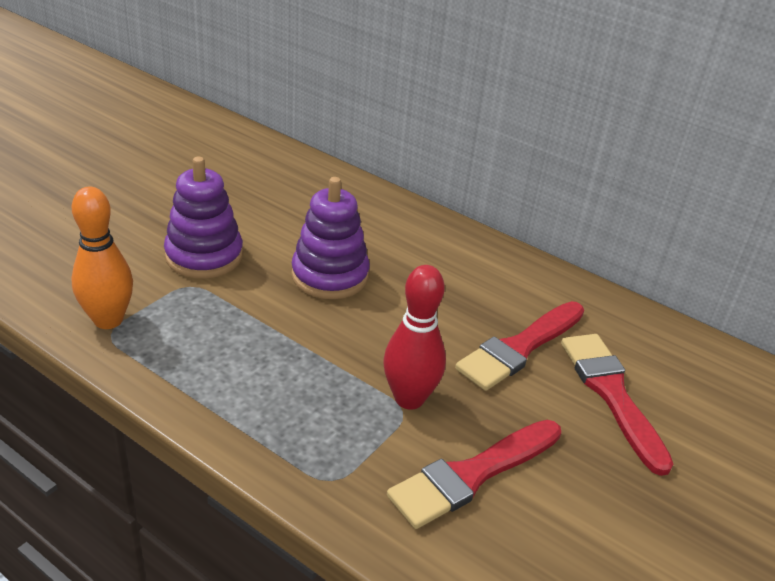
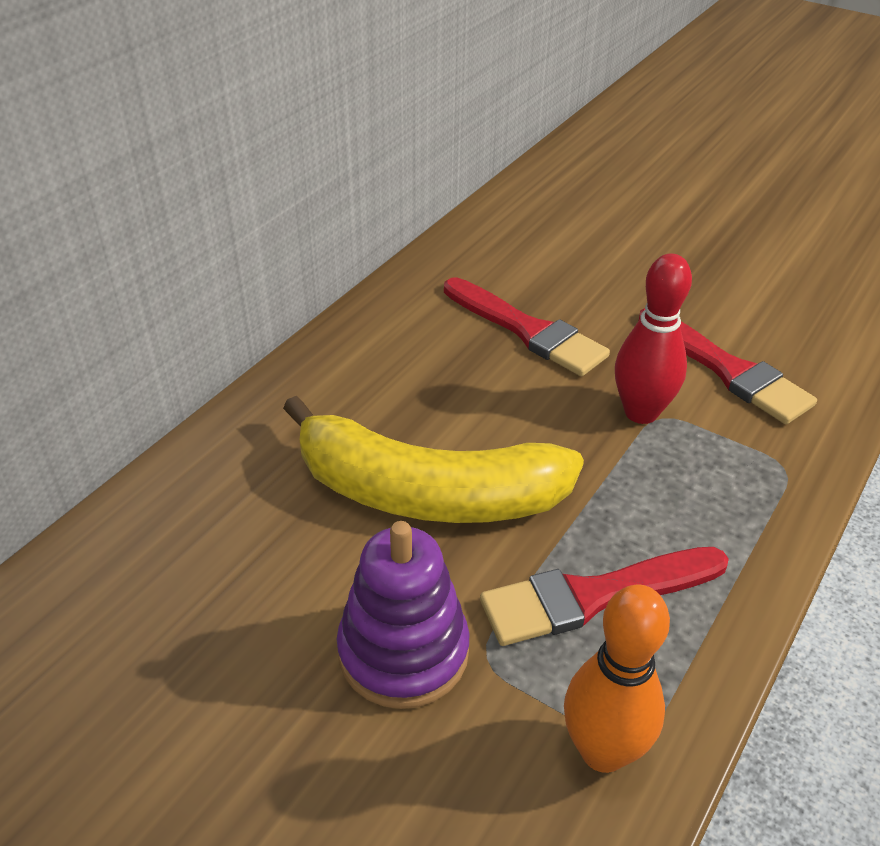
camera: 90 degrees left, 5 degrees up
purple stacking toy [291,177,370,299] -> yellow banana [283,396,584,523]
red brush [561,334,673,476] -> red brush moved to [480,547,729,646]

